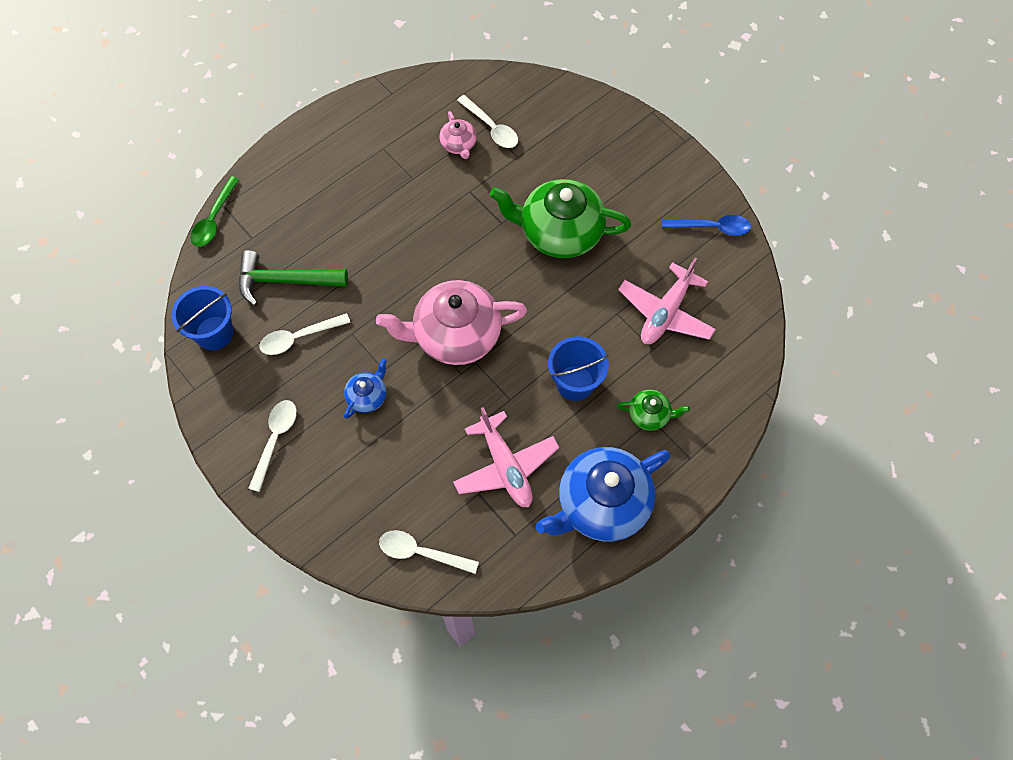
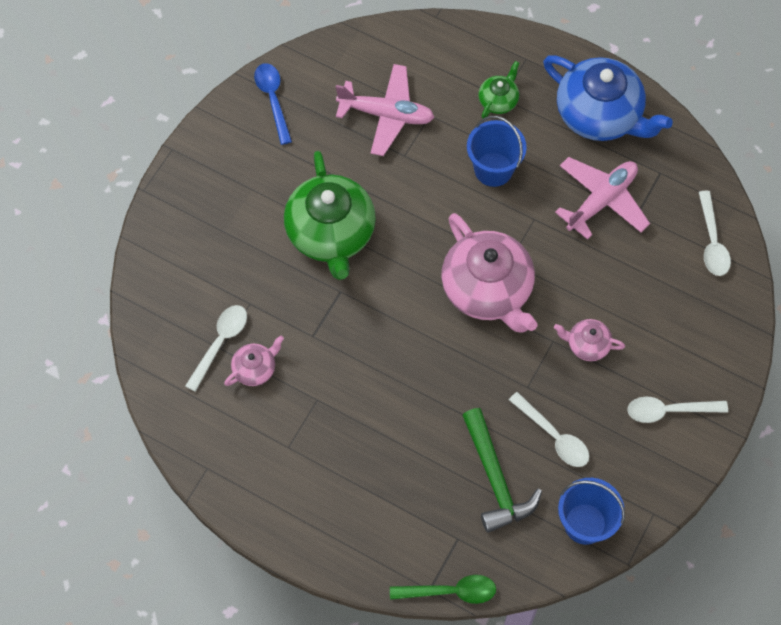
camera: 110 degrees left, 0 degrees up
blue teapot [344,358,387,419] -> pink teapot [554,319,625,361]
green teapot [617,390,690,431] -> green teapot turned 45 degrees clockwise [478,61,519,118]

